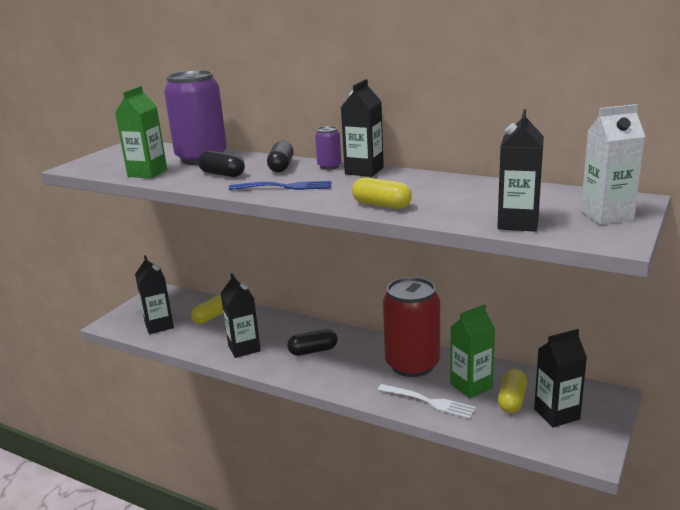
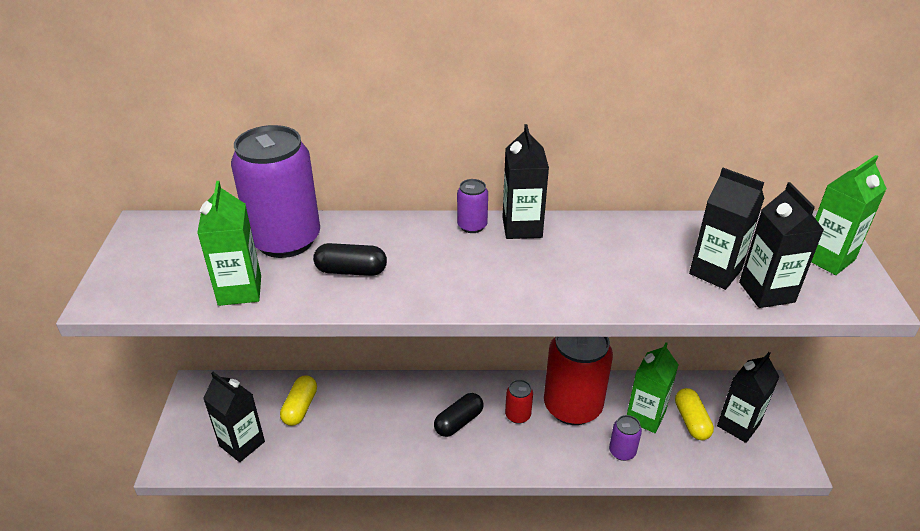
camera: 30 degrees left, 15 degrees up
black carton [220,273,261,358] -> black carton moved to [689,168,764,290]
blue fork [229,181,332,190] -> none
black capsule [267,141,294,173] -> none
yellow capsule [352,177,412,209] -> none
white fork [378,384,476,419] -> purple can [609,415,642,461]
white carton [581,104,645,224] -> green carton [811,155,887,275]
none -> red can [505,380,533,424]

